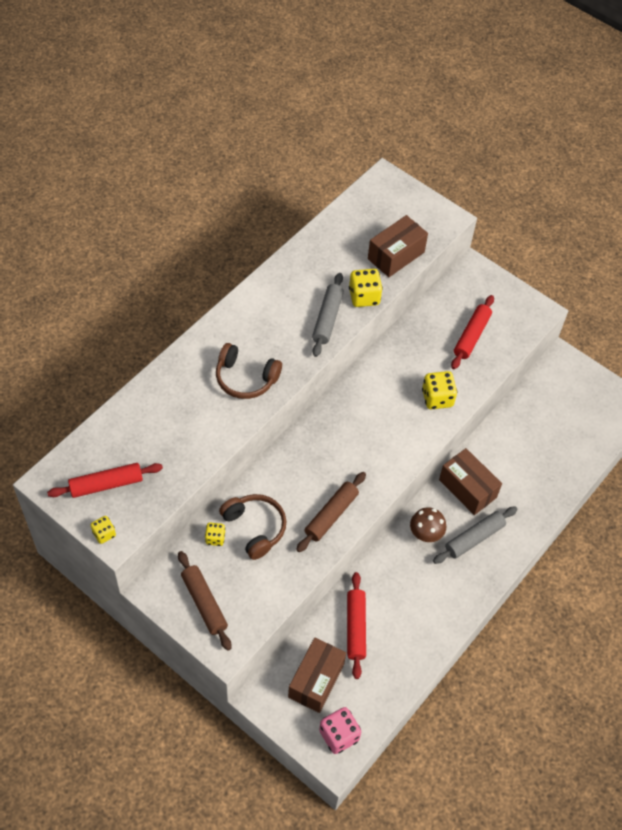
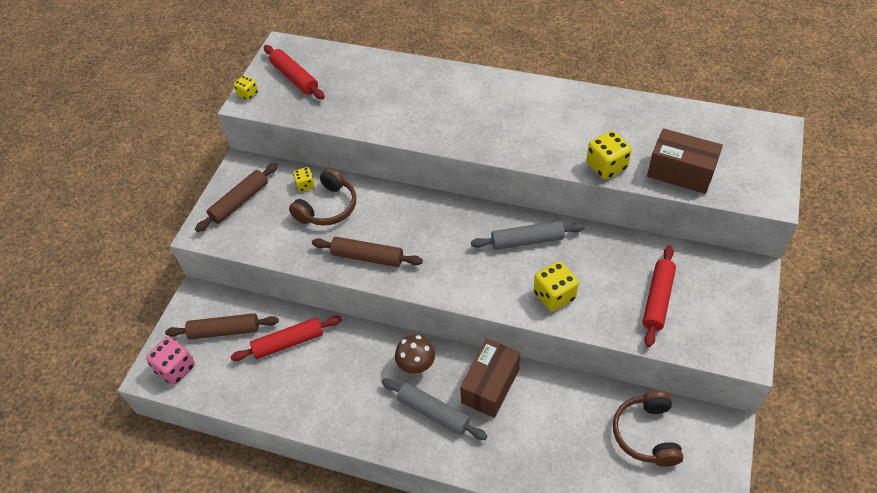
camera: 75 degrees right, 5 degrees down
brown headphones [216,343,282,399] -> brown headphones moved to [613,390,683,467]
brown box [288,638,346,713] -> brown rolling pin [165,313,279,339]
grey rolling pin [312,273,344,357] -> grey rolling pin moved to [471,221,585,250]
red rolling pin [451,295,494,369] -> red rolling pin turned 75 degrees counterclockwise [643,246,676,347]

